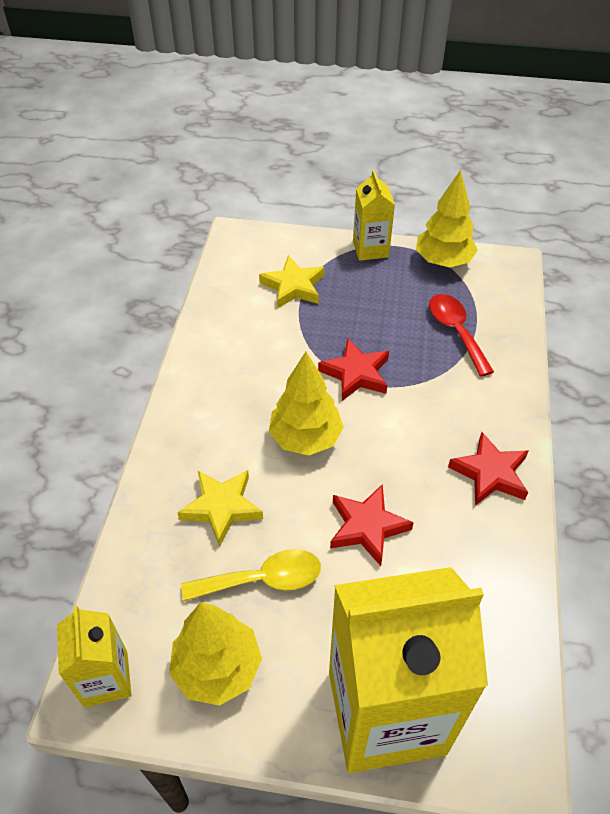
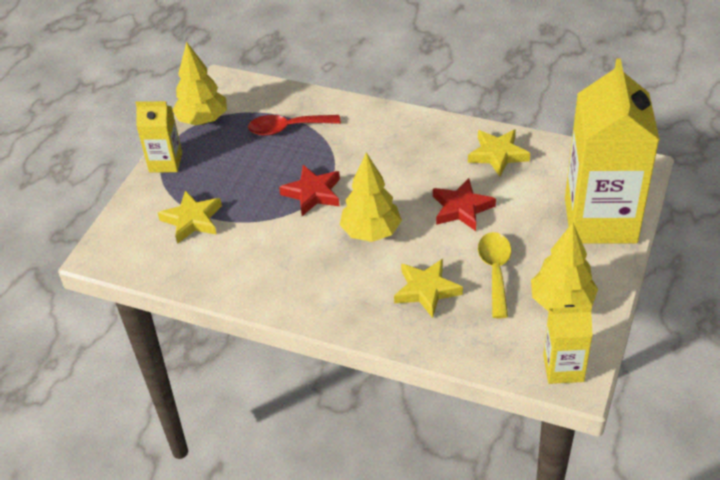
camera: 75 degrees left, 5 degrees down
red star [448,432,528,506] -> none
none -> yellow star [468,129,530,177]

